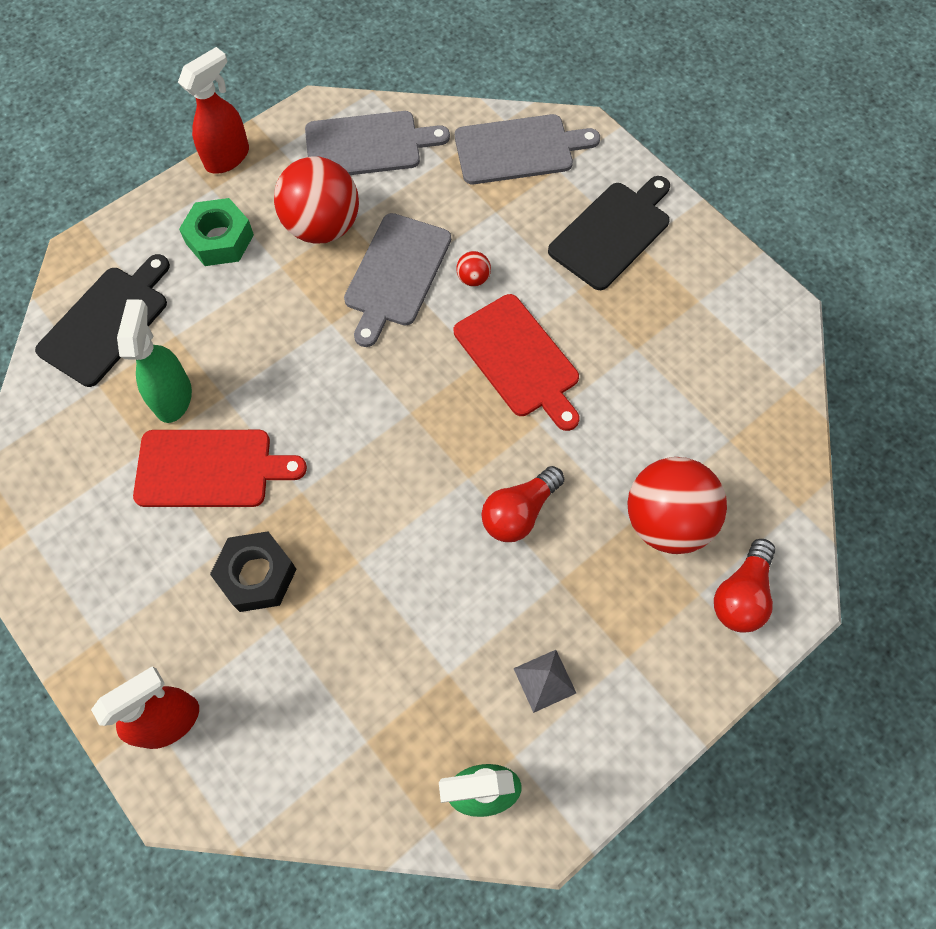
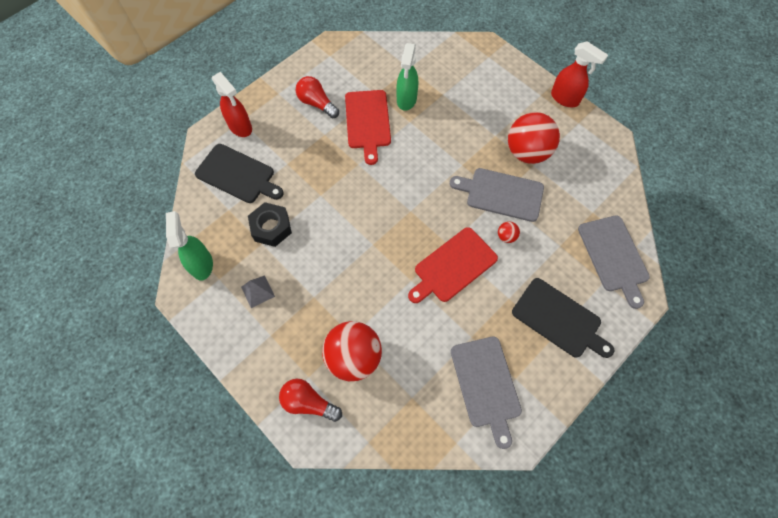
camera: 85 degrees right, 0 degrees up
black cutting board [35,254,170,387] -> black cutting board moved to [195,144,284,203]
green spray bottle [117,299,192,423] -> green spray bottle turned 105 degrees clockwise [396,43,418,111]
green nut [179,198,254,266] -> none
black nut [210,531,297,612] -> black nut moved to [248,202,292,247]
grey cutting board [305,111,450,175] -> grey cutting board moved to [451,336,522,449]
red light bulb [481,466,564,542] -> red light bulb moved to [296,76,339,118]

